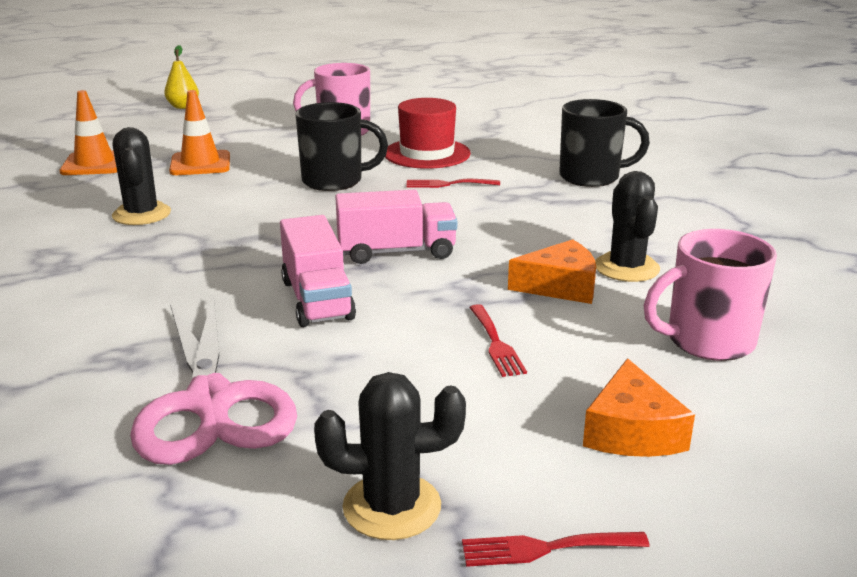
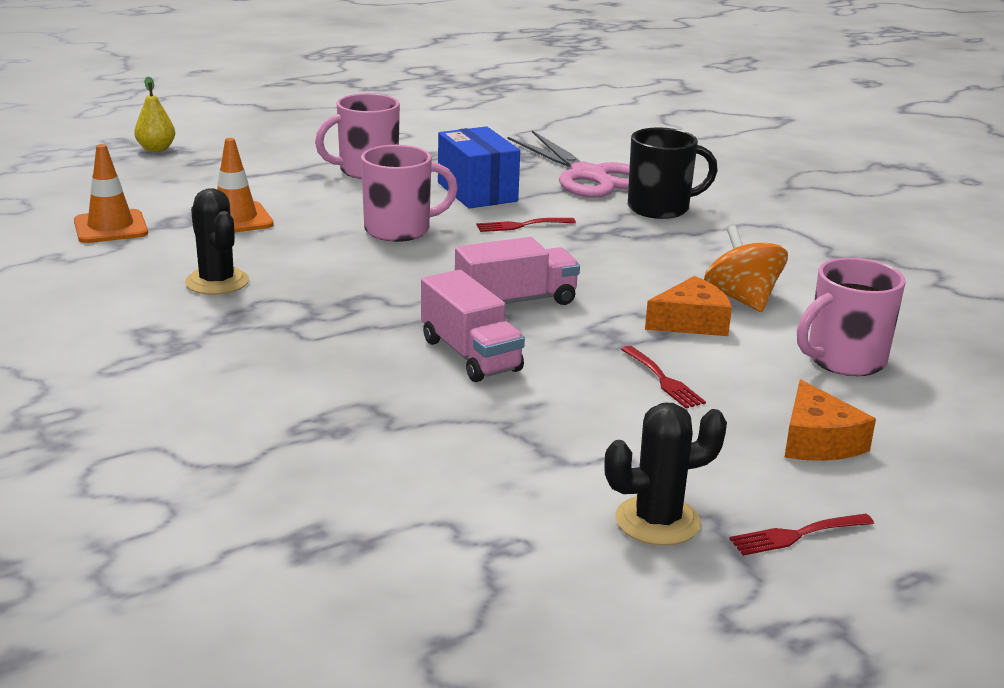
camera: 15 degrees left, 0 degrees up
pink scissors [130,294,297,465] -> pink scissors moved to [508,131,630,197]
black mug [295,102,388,191] -> pink mug [361,145,458,242]
red hat [385,98,471,169] -> blue box [438,126,520,209]
black cactus [595,171,660,282] -> orange spinning top [704,225,788,312]

